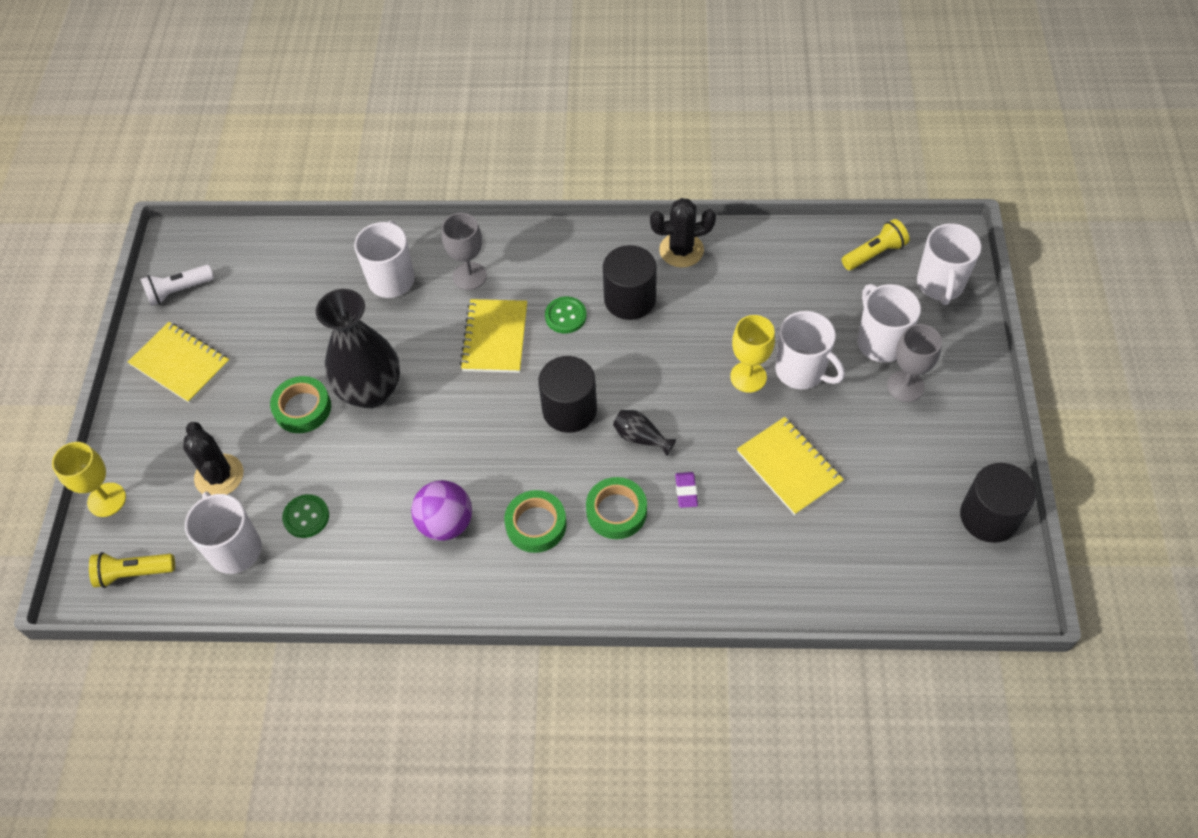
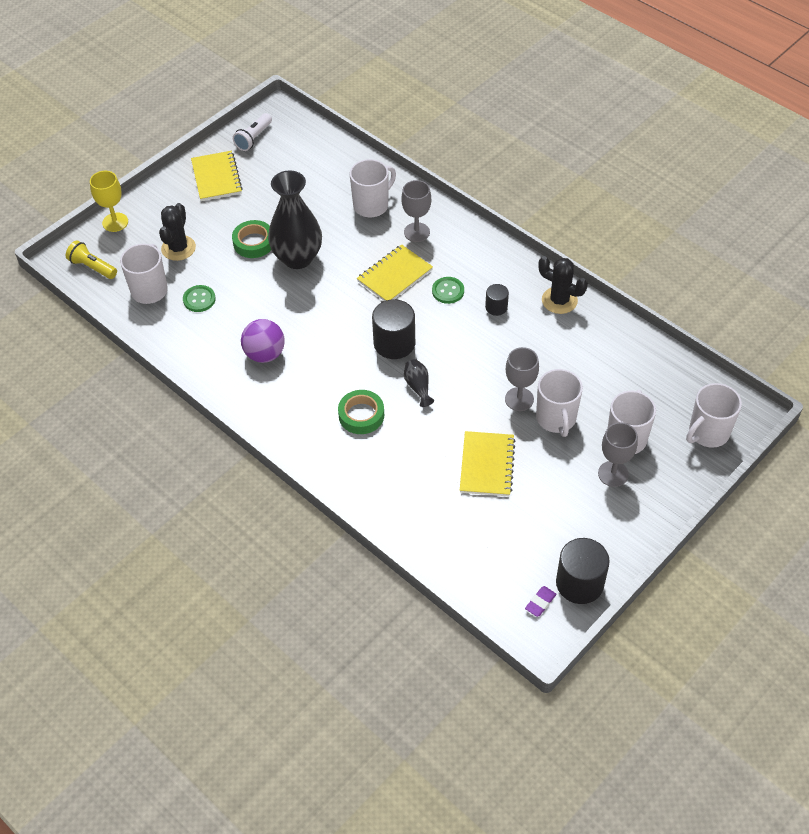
camera: 40 degrees right, 5 degrees down
white flashlight [140,265,214,306] -> white flashlight turned 75 degrees counterclockwise [233,113,272,151]
green tape [504,490,567,553] -> none
black cylinder [603,245,657,320] -> black cylinder [485,284,509,316], size x0.54
purple eraser [675,472,698,508] -> purple eraser moved to [525,586,557,617]
yellow goblet [730,315,775,393] -> grey goblet [505,347,539,411]
yellow flashlight [842,219,909,270] -> none

